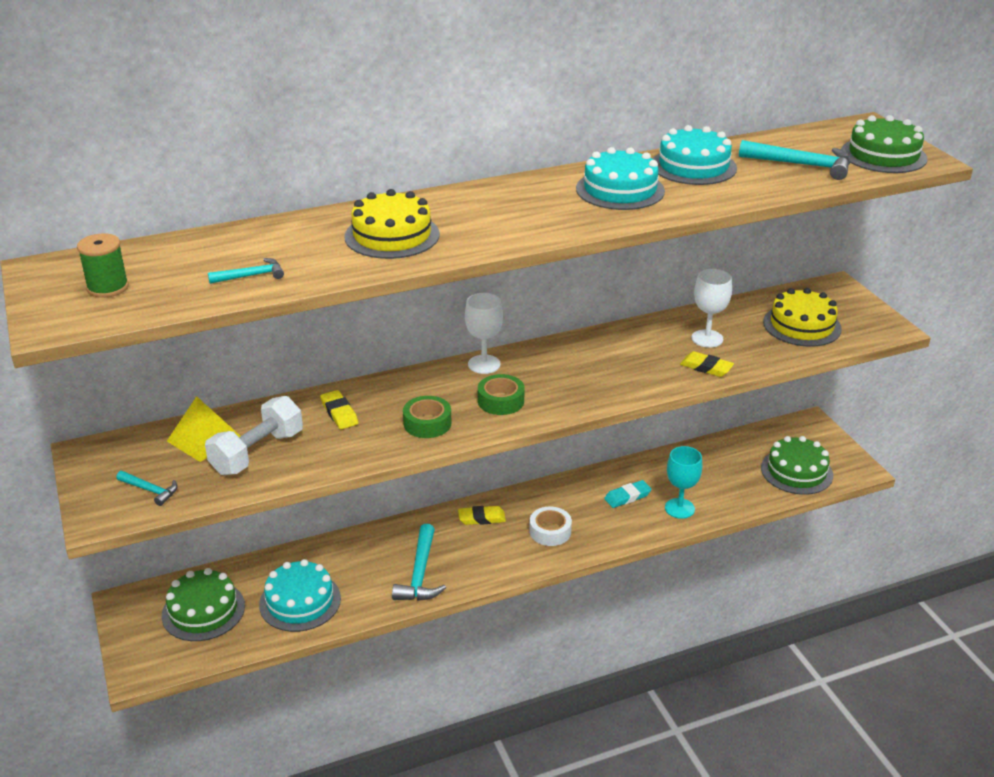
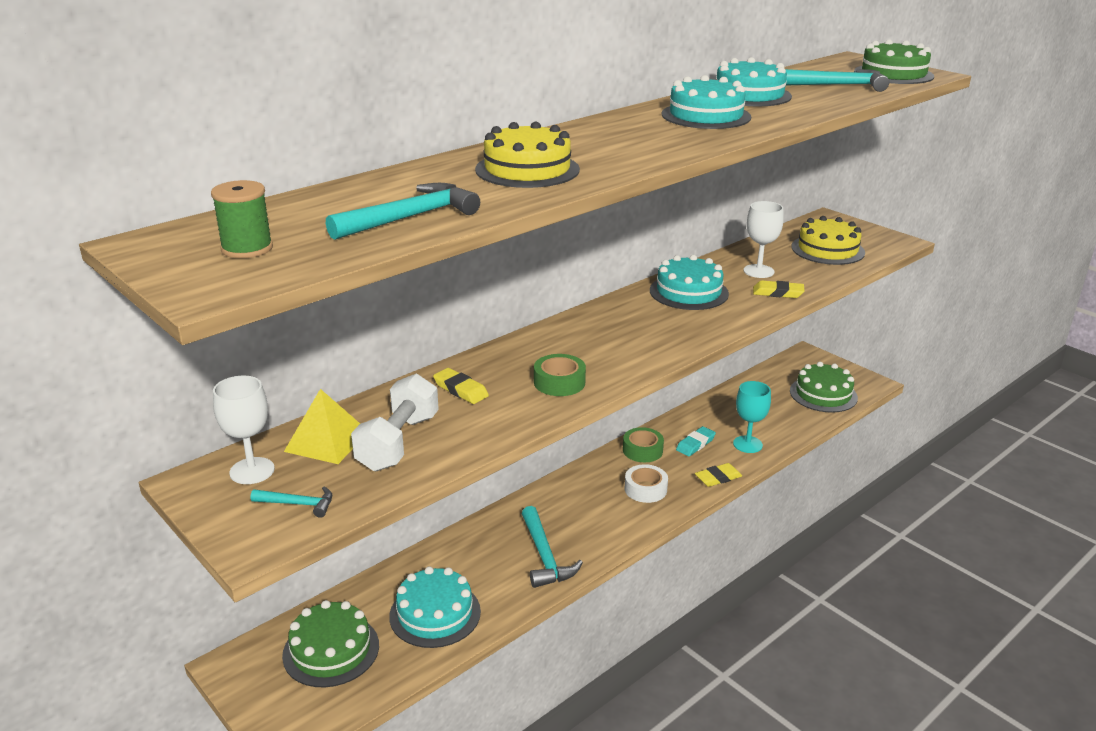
camera: 20 degrees left, 5 degrees down
turquoise hammer [208,258,284,284] -> turquoise hammer [326,183,480,240], size x1.79
yellow eraser [458,506,506,525] -> yellow eraser moved to [695,463,742,487]
white goblet [465,293,503,374] -> white goblet moved to [213,376,275,484]
green tape [478,374,525,415] -> green tape moved to [623,427,664,462]
none -> turquoise cake [650,255,729,310]

